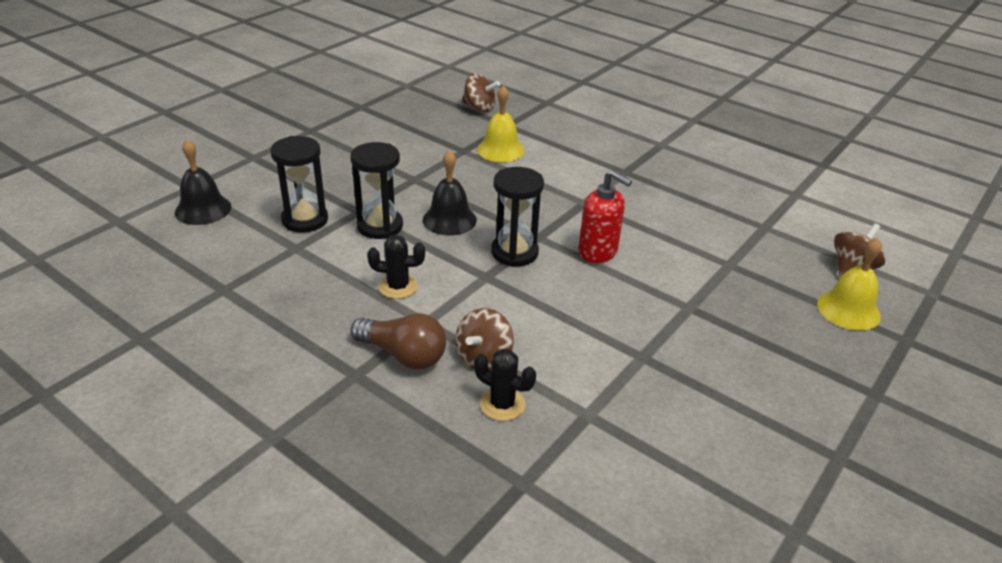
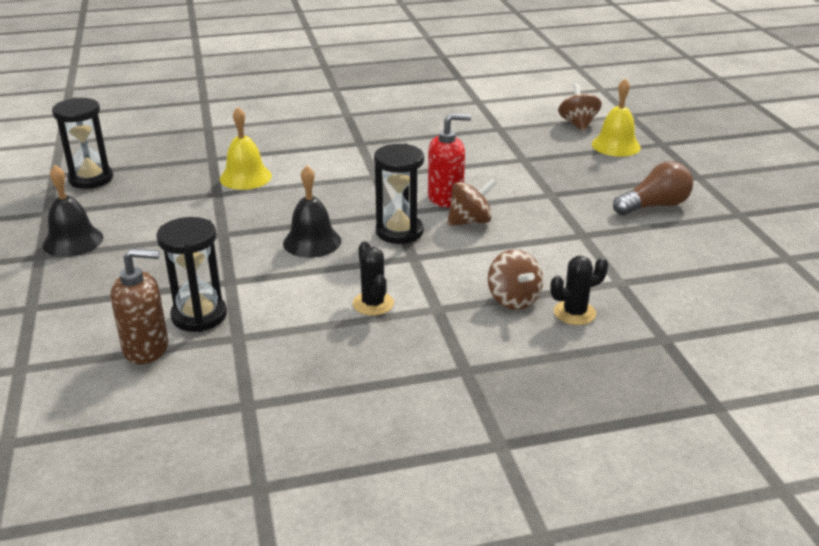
camera: 50 degrees left, 5 degrees down
black bell [175,139,231,225] -> black bell moved to [43,165,103,257]
black hourglass [350,142,403,239] -> black hourglass moved to [52,98,113,189]
brown light bulb [351,313,446,370] -> brown light bulb moved to [613,161,693,216]
black cactus [367,235,425,299] -> black cactus turned 60 degrees counterclockwise [353,241,394,316]
brown spinning top [462,73,500,112] -> brown spinning top moved to [447,179,497,226]
none -> brown soap dispenser [110,249,168,364]

